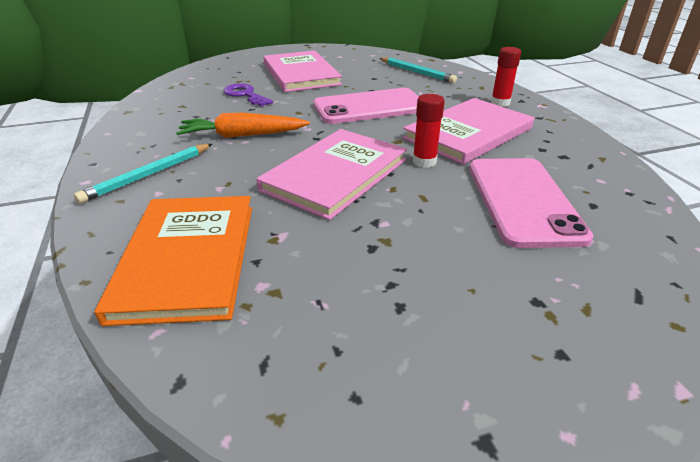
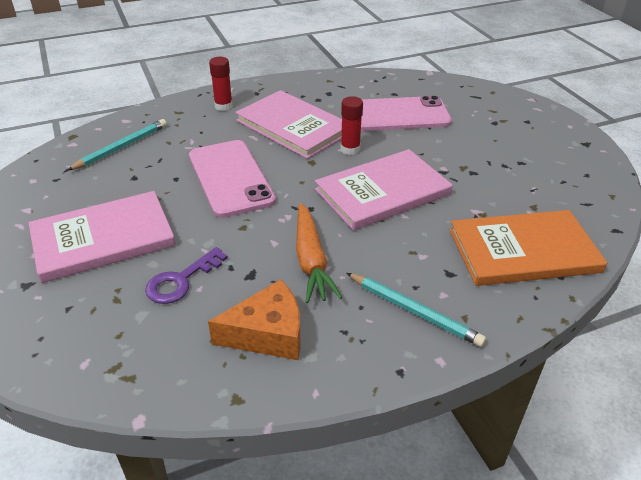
camera: 95 degrees left, 5 degrees up
pink book [256,129,407,220] -> pink book turned 60 degrees counterclockwise [315,149,453,231]
none -> orange cheese [208,279,301,360]

